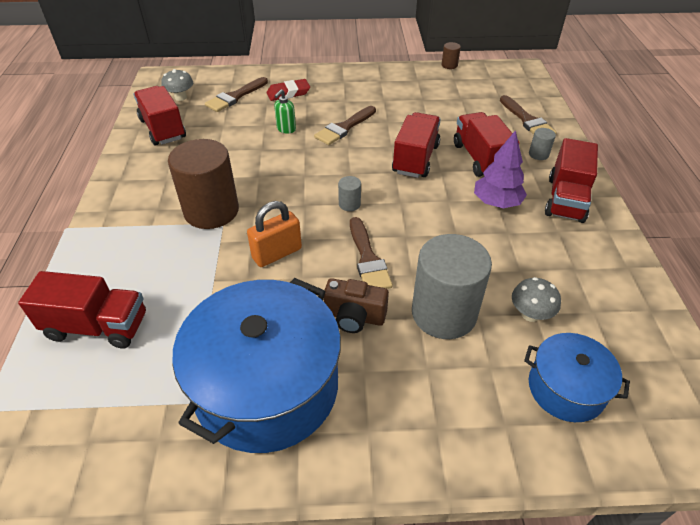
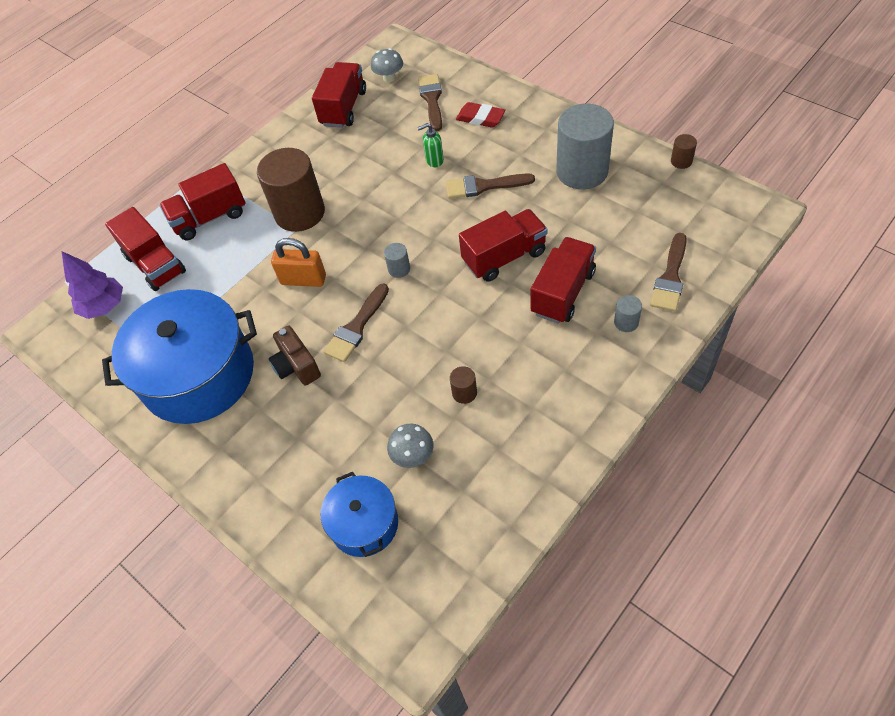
camera: 50 degrees right, 10 degrees up
brown brush [205,77,268,112] -> brown brush turned 90 degrees clockwise [418,74,442,131]
grey cylinder [412,234,492,339] -> grey cylinder moved to [556,104,614,189]
purple tree [474,130,527,208] -> purple tree moved to [62,251,123,319]
red truck [545,138,598,223] -> red truck moved to [159,163,246,240]
none -> brown cylinder [450,366,477,404]

